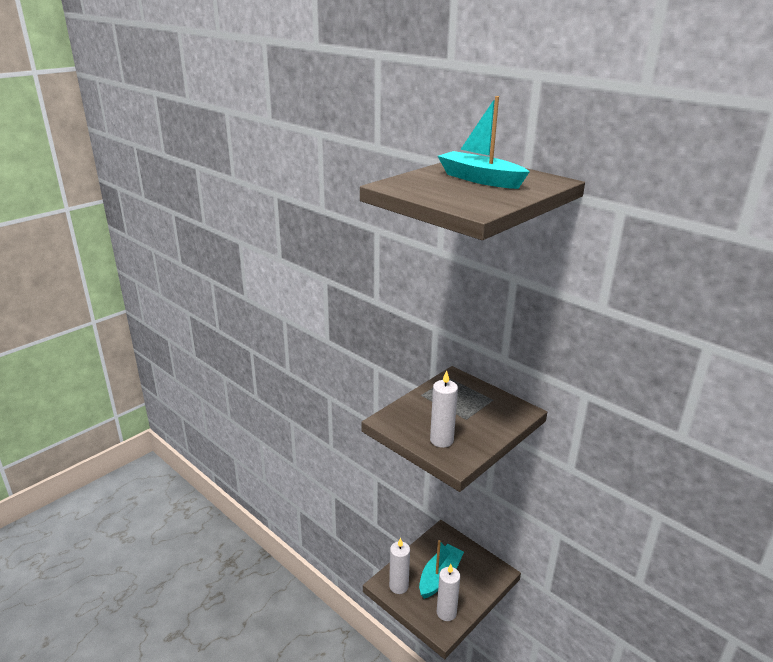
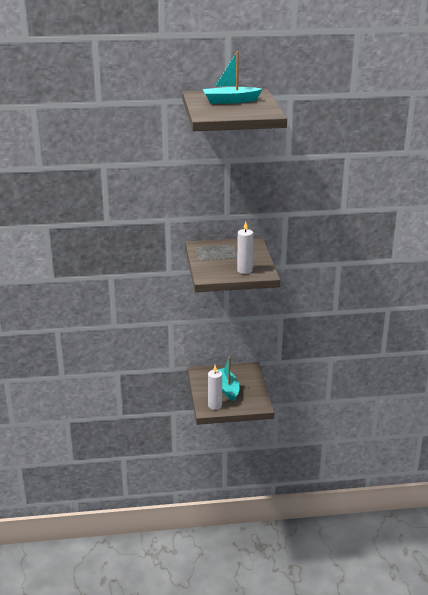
camera: 50 degrees left, 0 degrees up
white candle [437,564,460,621] -> none

